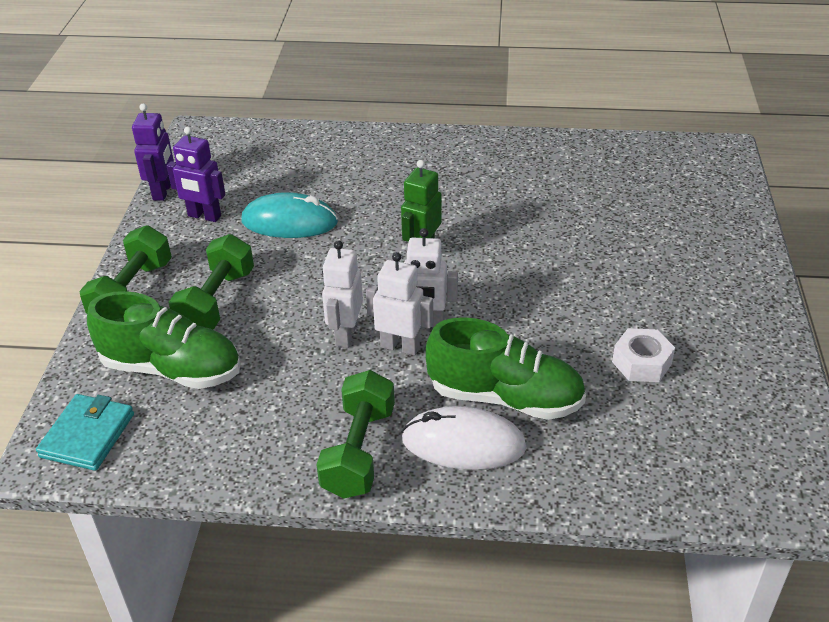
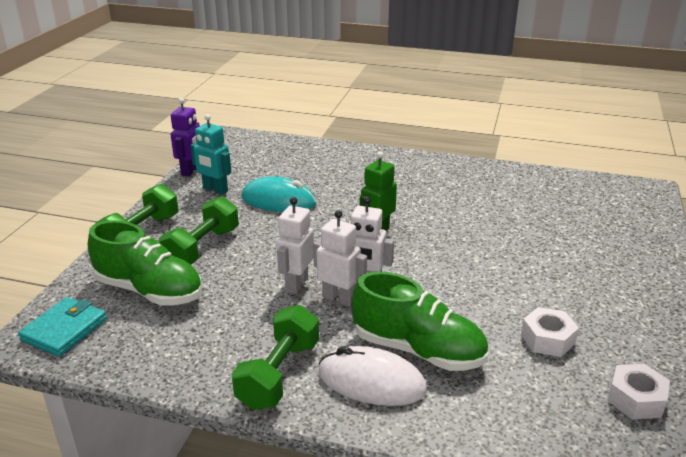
camera: 10 degrees right, 10 degrees down
purple robot [167,127,225,222] -> turquoise robot [190,114,231,195]
none -> white nut [607,364,670,419]

